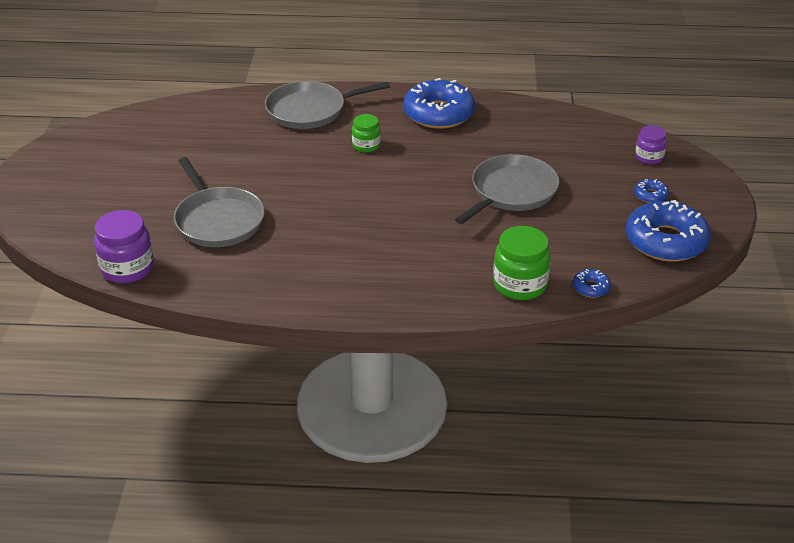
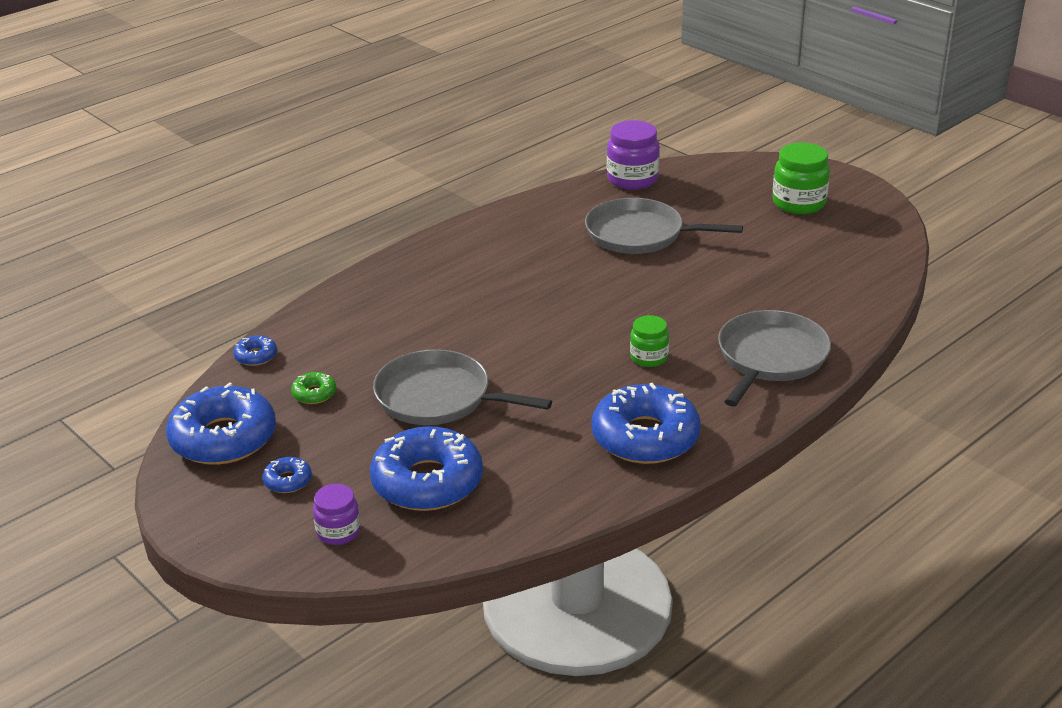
camera: 135 degrees right, 5 degrees down
grey pan [455,154,559,224] -> grey pan turned 120 degrees clockwise [373,349,552,425]
green jar [493,226,551,300] -> green jar moved to [773,142,830,214]
none -> green donut [291,372,336,404]
none -> blue donut [370,426,483,511]

